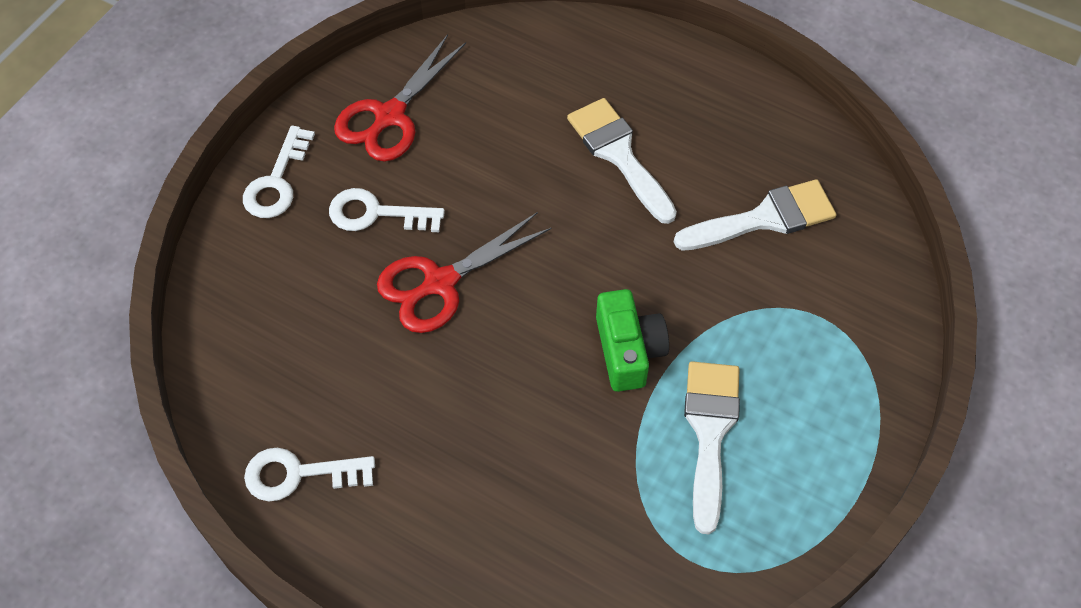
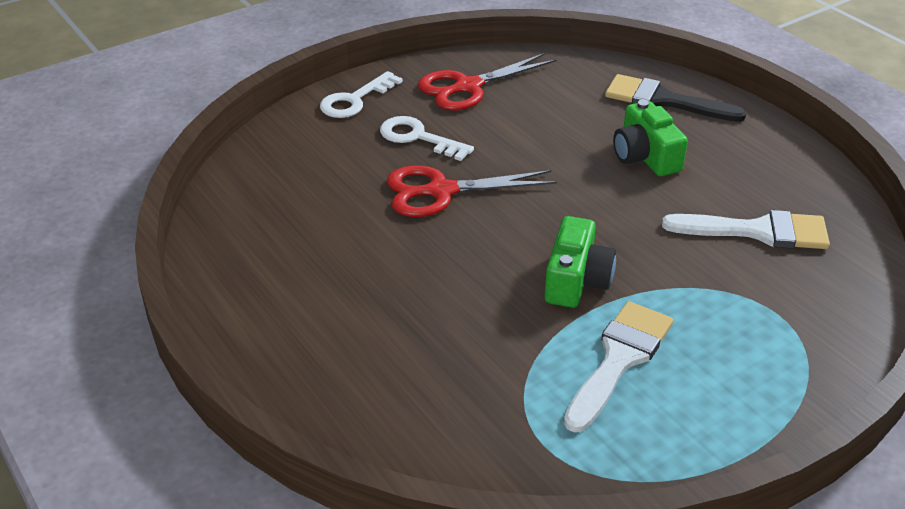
camera: 25 degrees right, 20 degrees down
white key [244,448,375,501] -> none
white brush [567,98,677,224] -> green camera [613,100,688,176]
none -> black brush [605,74,747,122]

